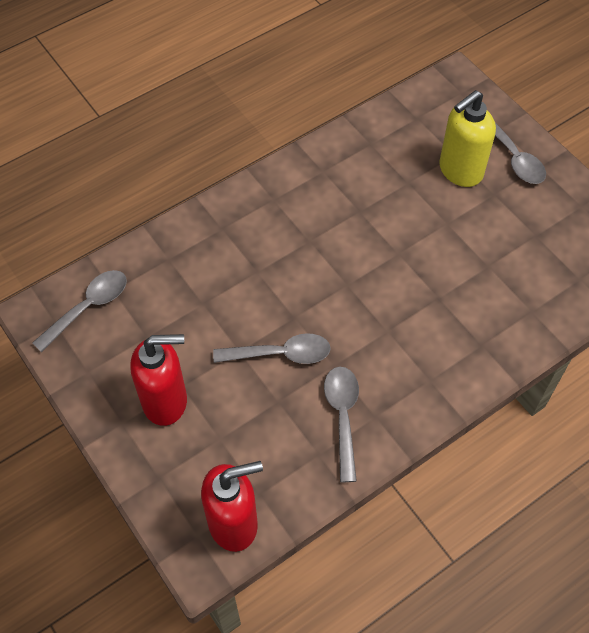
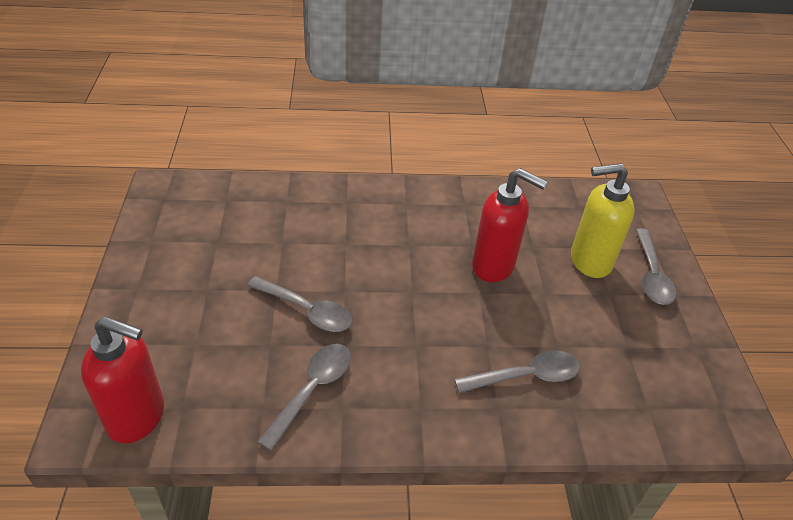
camera: 30 degrees right, 15 degrees down
grey spoon [32,270,127,352] -> grey spoon moved to [454,351,580,393]
red soap dispenser [130,334,187,426] -> red soap dispenser moved to [472,168,548,282]

